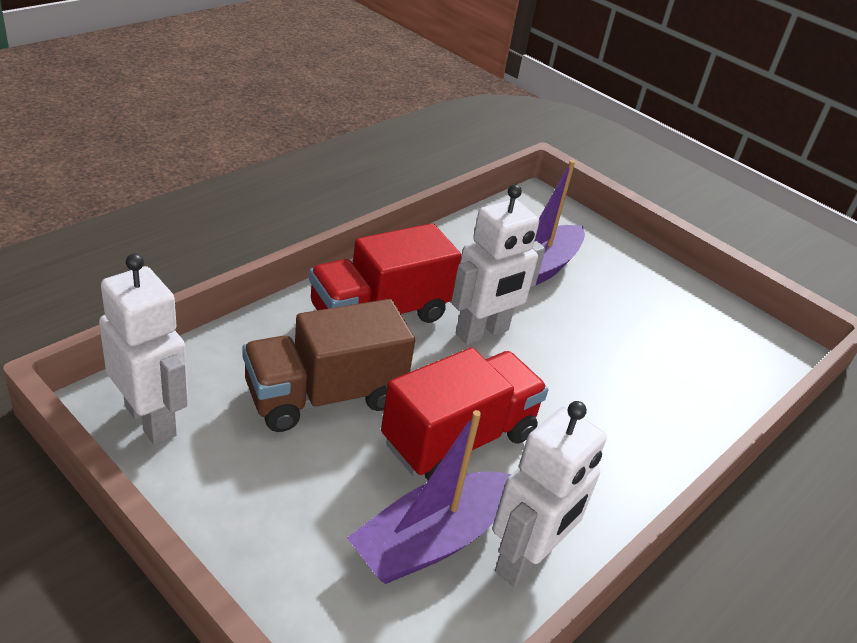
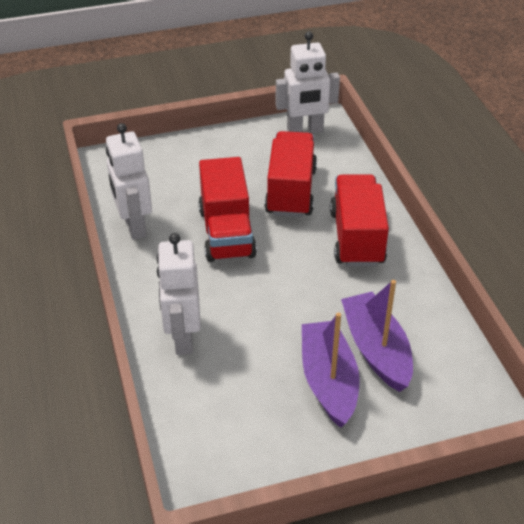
camera: 125 degrees right, 5 degrees up
brown truck [242,299,415,432] -> red truck [264,131,317,217]
purple boat [347,410,511,584] -> purple boat moved to [302,312,360,428]
white robot [451,184,545,345] -> white robot moved to [157,233,201,355]

